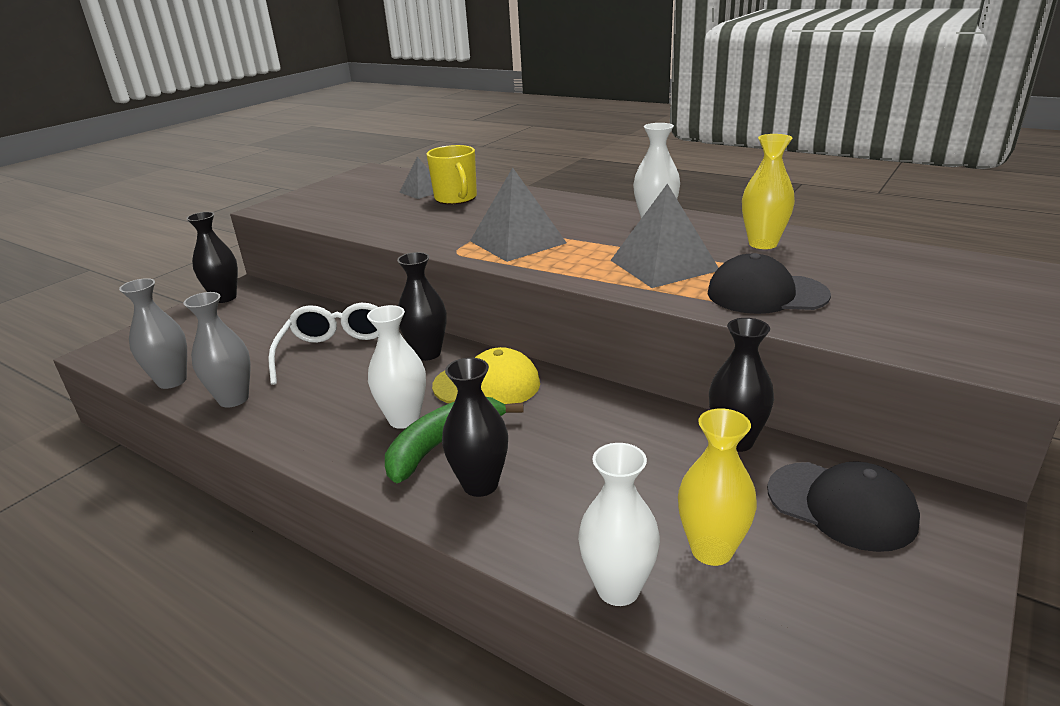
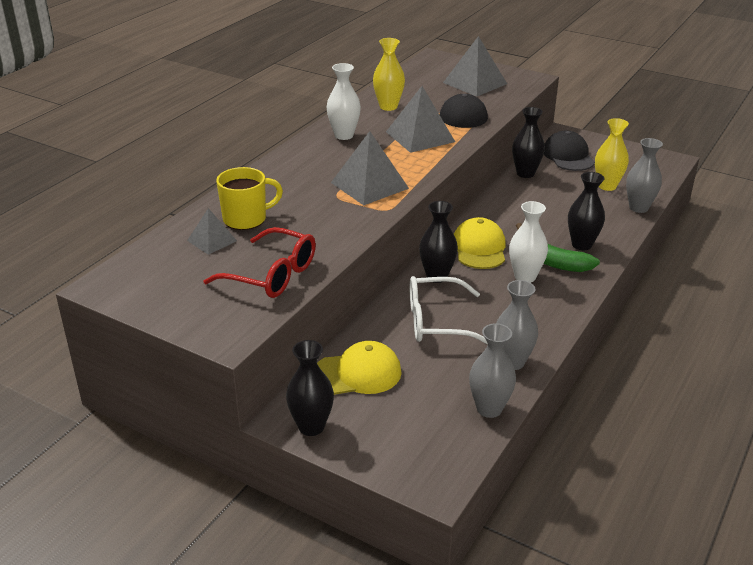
camera: 95 degrees left, 5 degrees up
white vase [578,443,660,606] -> grey vase [626,138,663,213]
black cap [767,461,920,552] -> black cap turned 45 degrees counterclockwise [544,131,595,171]
none -> red glasses [203,227,316,298]
none -> yellow cap [317,341,402,395]
none -> grey pyramid [443,36,507,97]

